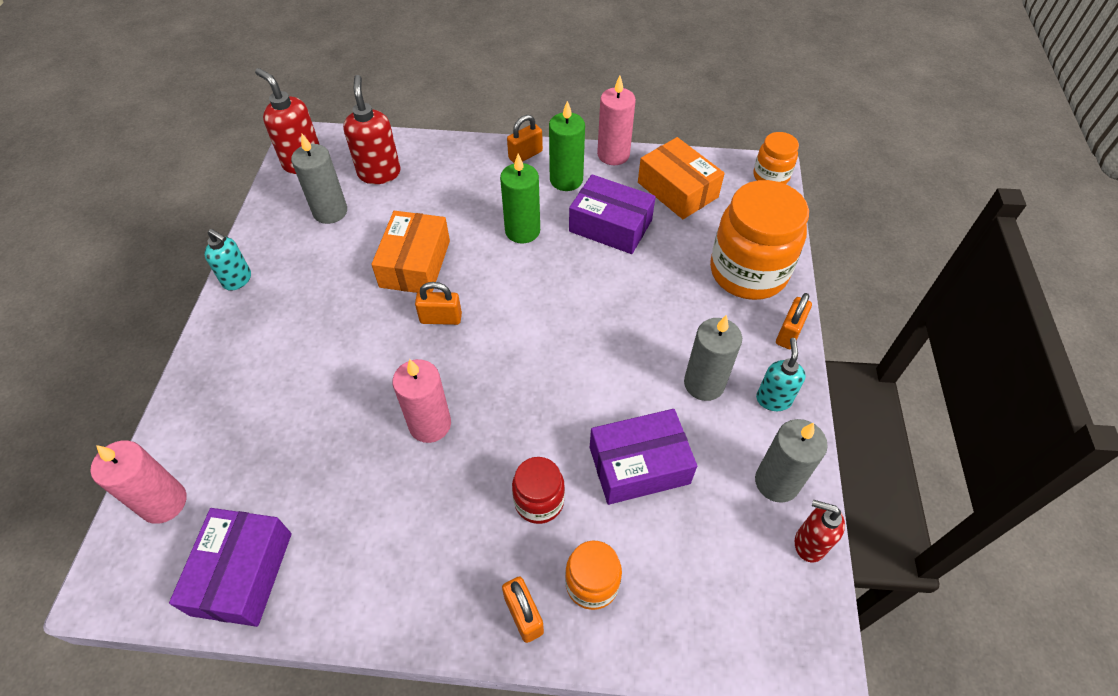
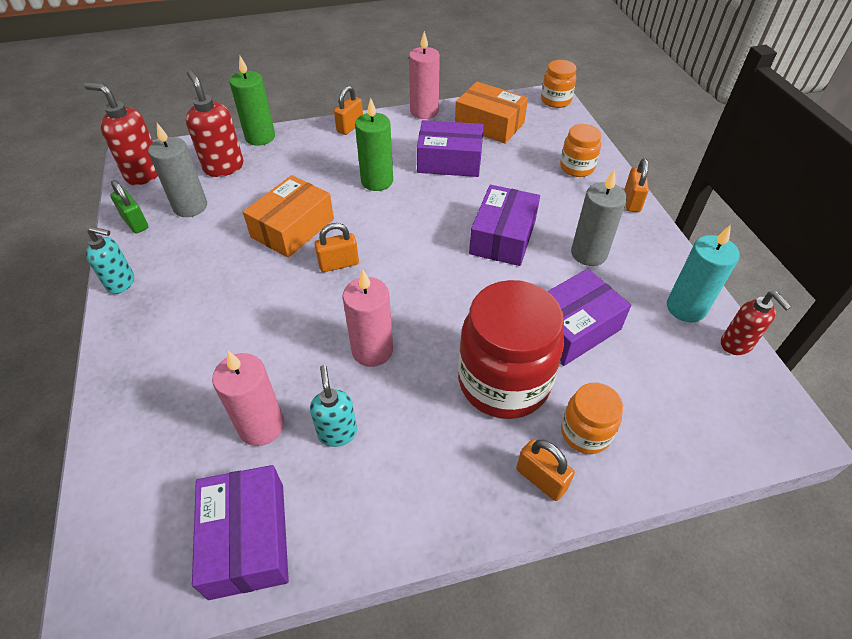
camera: 20 degrees left, 5 degrees down
pink candle [90,440,186,524] -> pink candle moved to [212,351,284,446]
orange box [371,211,450,293] -> orange box turned 45 degrees clockwise [243,175,334,258]
red jar [512,457,565,524] -> red jar [458,280,564,419], size x1.94
green candle [549,101,585,191] -> green candle moved to [230,56,275,146]
orange jar [710,180,809,300] -> orange jar [560,124,602,177], size x0.52
grey candle [755,419,828,503] -> turquoise candle [667,225,740,322]
turquoise soap dispenser [756,338,806,411] -> turquoise soap dispenser moved to [310,365,357,447]
red soap dispenser [795,500,845,562] -> red soap dispenser turned 120 degrees counterclockwise [721,291,791,355]
none -> green padlock [110,180,148,234]
none -> purple box [469,185,540,266]

